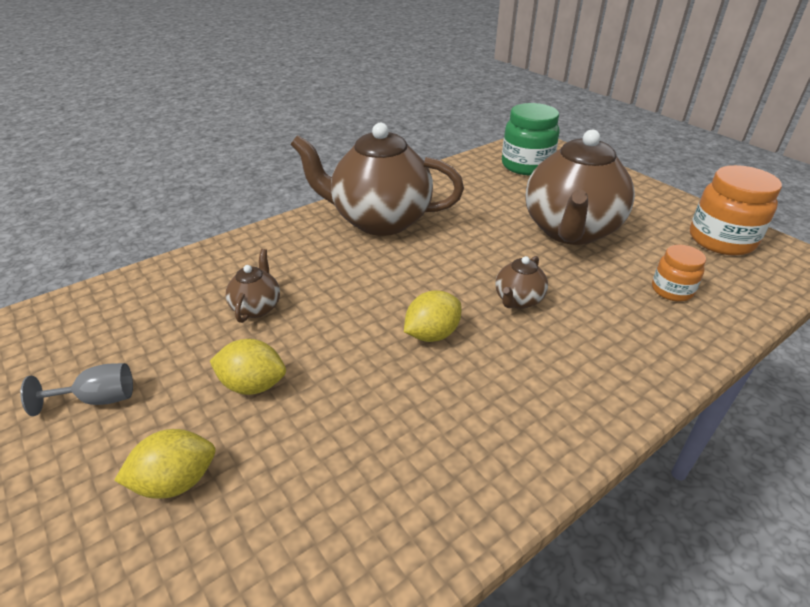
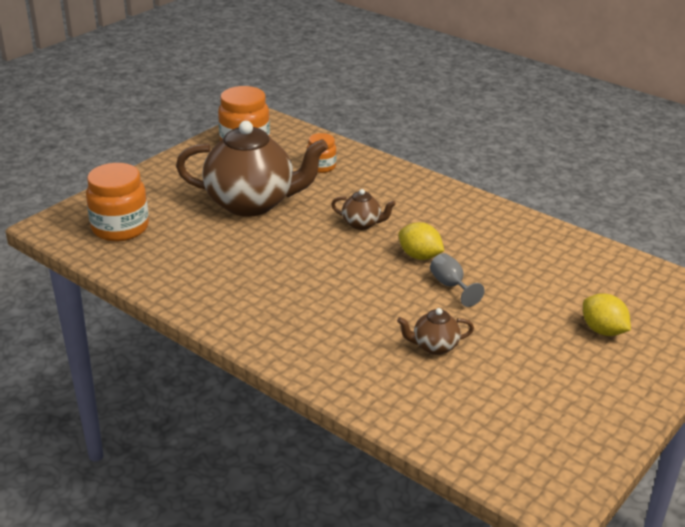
camera: 105 degrees left, 5 degrees down
grey goblet [20,363,133,416] -> grey goblet moved to [430,253,485,307]
yellow lemon [210,339,286,395] -> none
brown teapot [290,123,464,236] -> none
green jar [502,103,559,175] -> orange jar [86,163,149,241]

